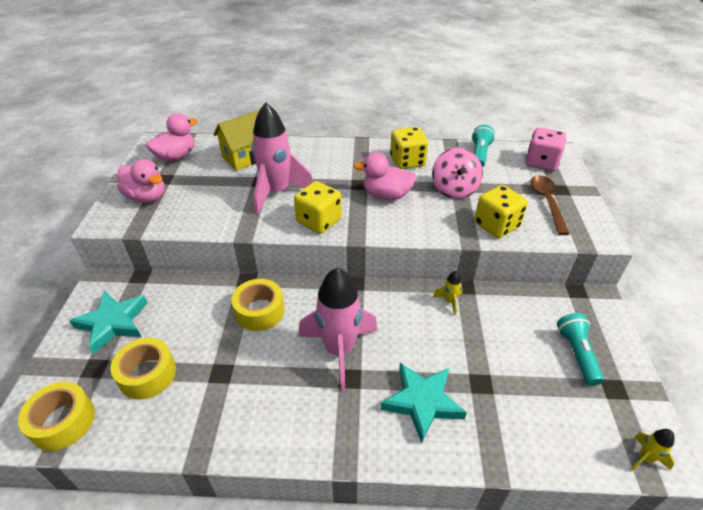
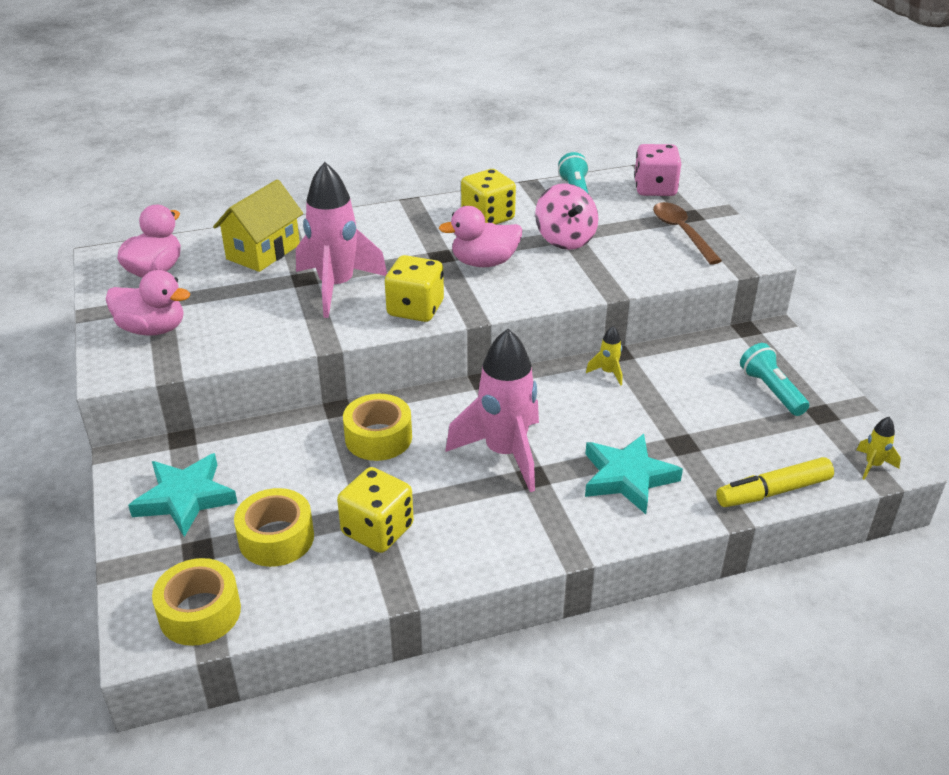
camera: 20 degrees left, 5 degrees down
yellow dice [474,185,528,238] -> yellow dice moved to [337,467,414,553]
none -> yellow marker [716,457,834,507]

